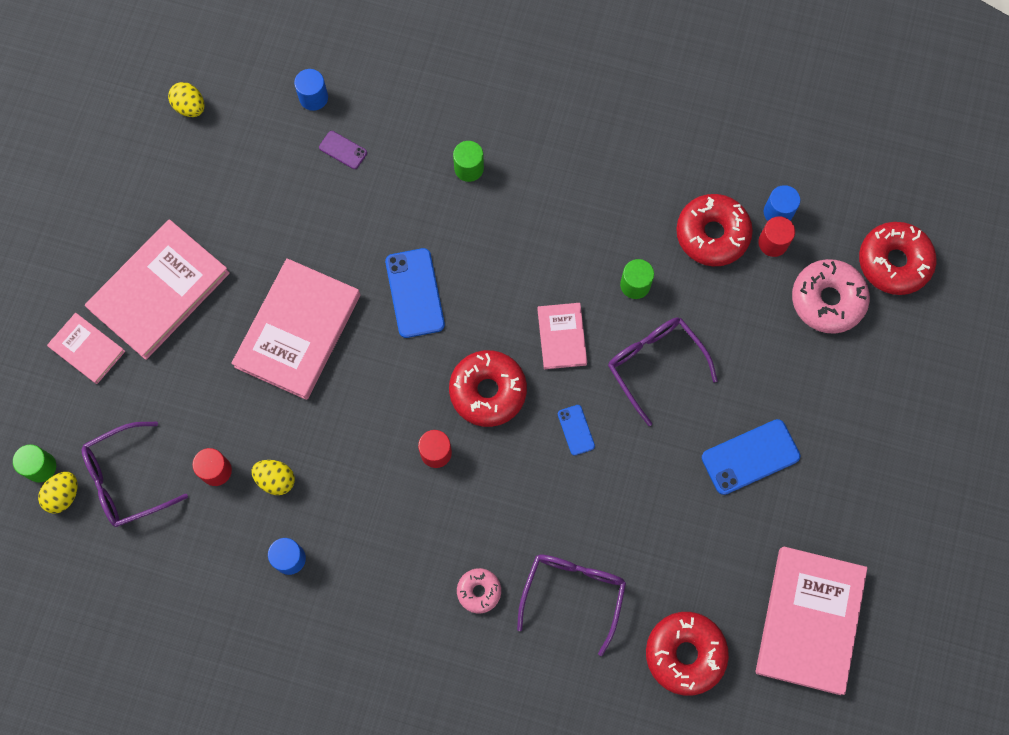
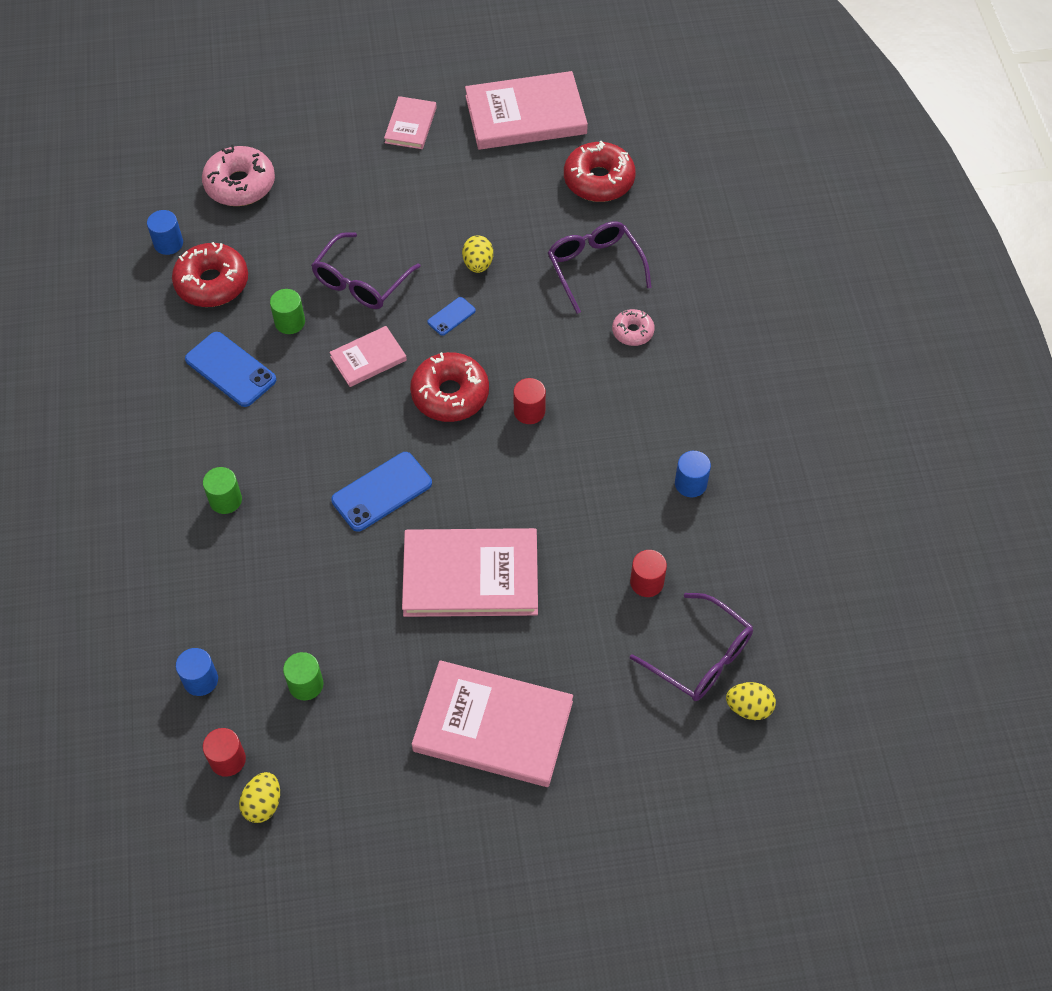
camera: 115 degrees left, 15 degrees down
green cylinder [13,444,56,483] -> green cylinder moved to [283,652,323,700]
pink book [47,313,125,384] -> pink book moved to [384,96,437,149]
yellow egg [251,460,295,495] -> yellow egg moved to [462,235,493,273]
purple phone [319,131,367,169] -> none
purple glasses [517,554,626,656] -> purple glasses turned 75 degrees clockwise [548,222,652,314]
blue phone [702,419,800,495] -> blue phone moved to [185,332,276,407]
red cylinder [758,216,795,257] -> red cylinder moved to [203,728,246,777]
red donut [859,222,936,295] -> none

